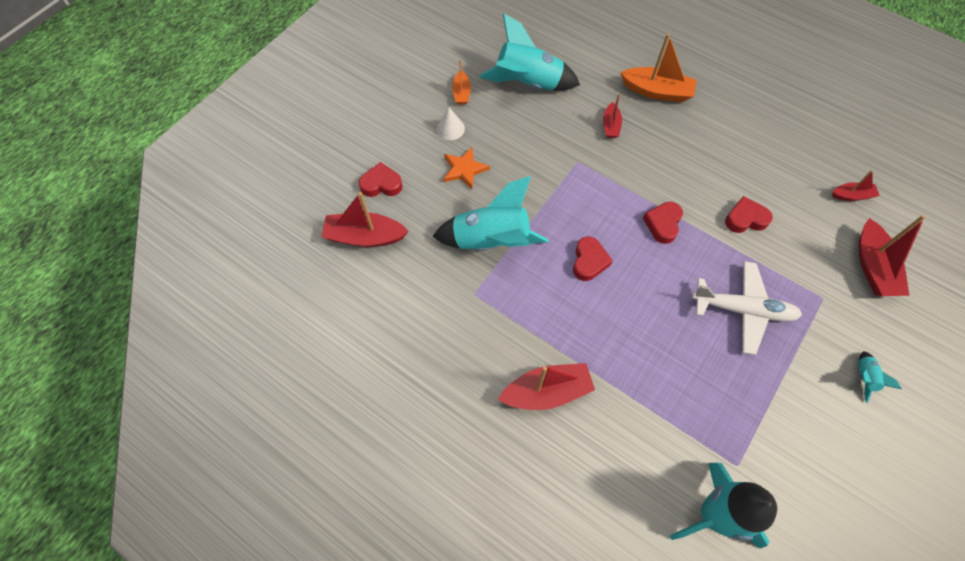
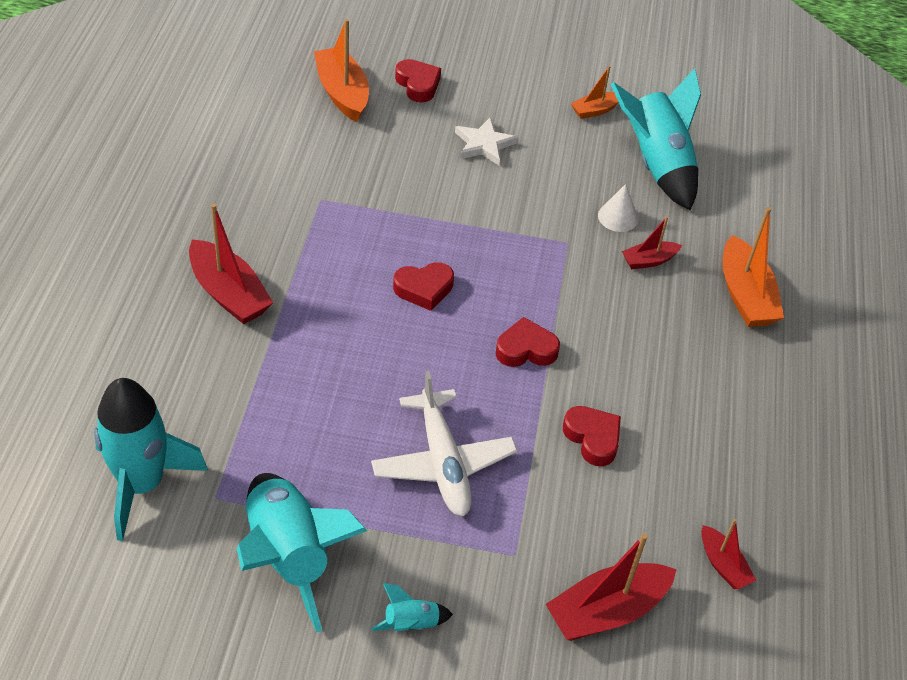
camera: 60 degrees right, 15 degrees down
red boat [322,192,409,247] -> orange boat [314,19,369,122]
turquoise rocket [433,176,548,251] -> turquoise rocket moved to [237,473,367,633]
white cone [436,107,465,140] -> white cone moved to [598,184,638,232]
orange star [444,147,490,189] -> white star [455,118,518,165]

